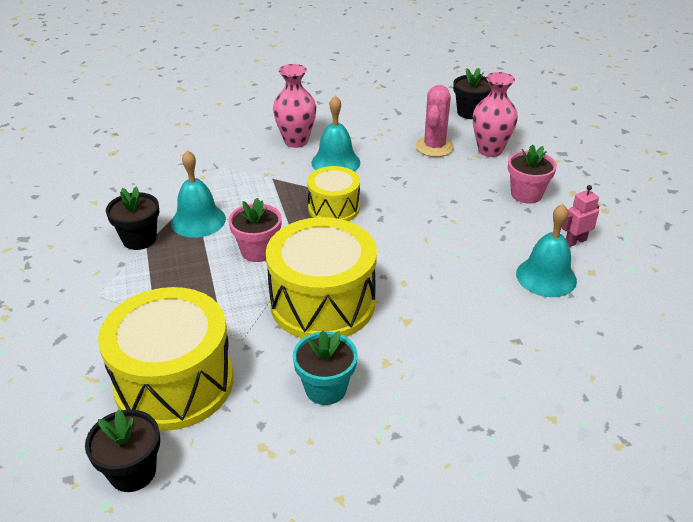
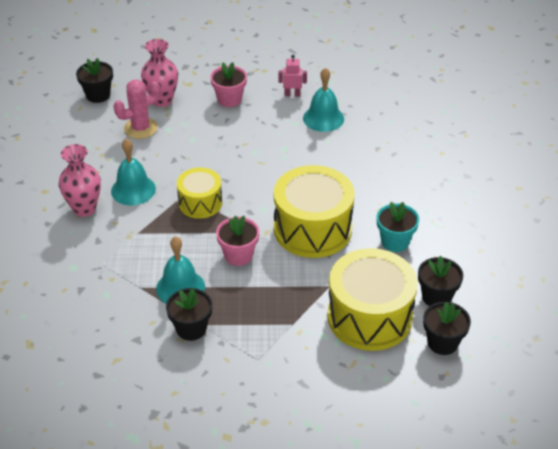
camera: 75 degrees left, 5 degrees up
pink cactus [416,85,454,157] -> pink cactus turned 60 degrees counterclockwise [114,80,160,139]
pink robot [562,185,599,247] -> pink robot turned 105 degrees clockwise [279,55,307,96]
none -> black flower pot [418,256,463,306]

